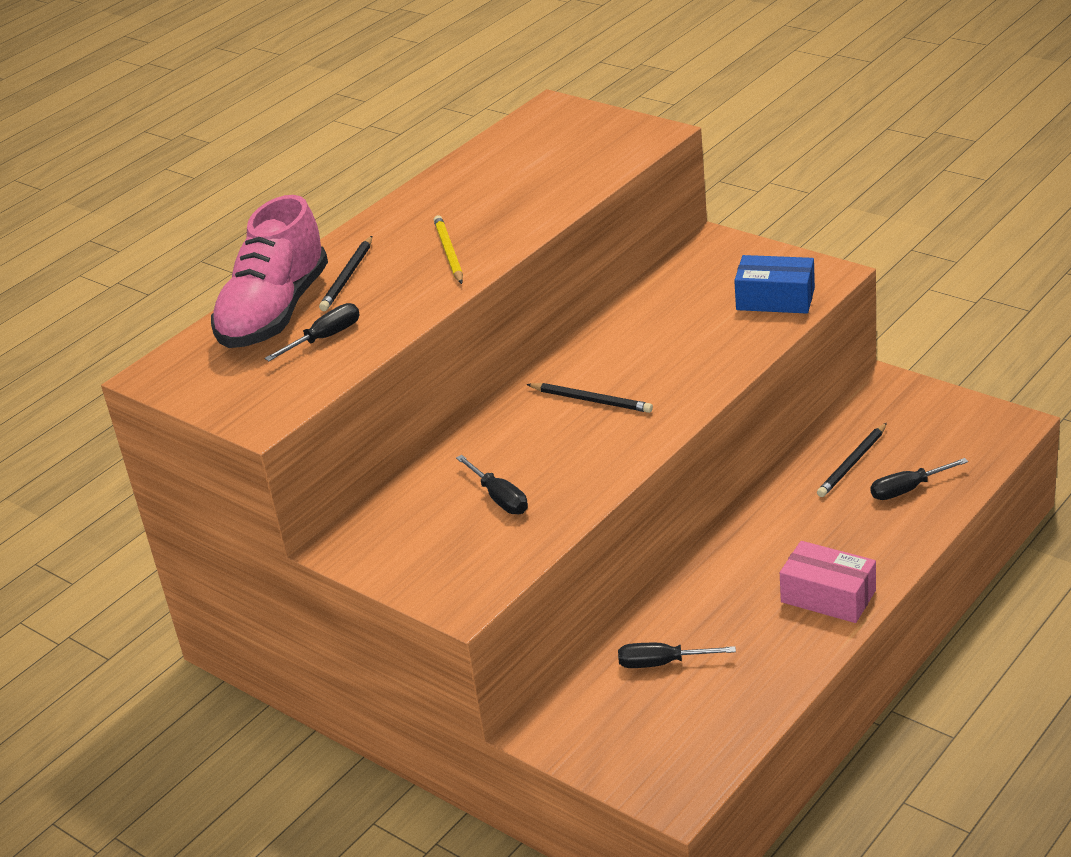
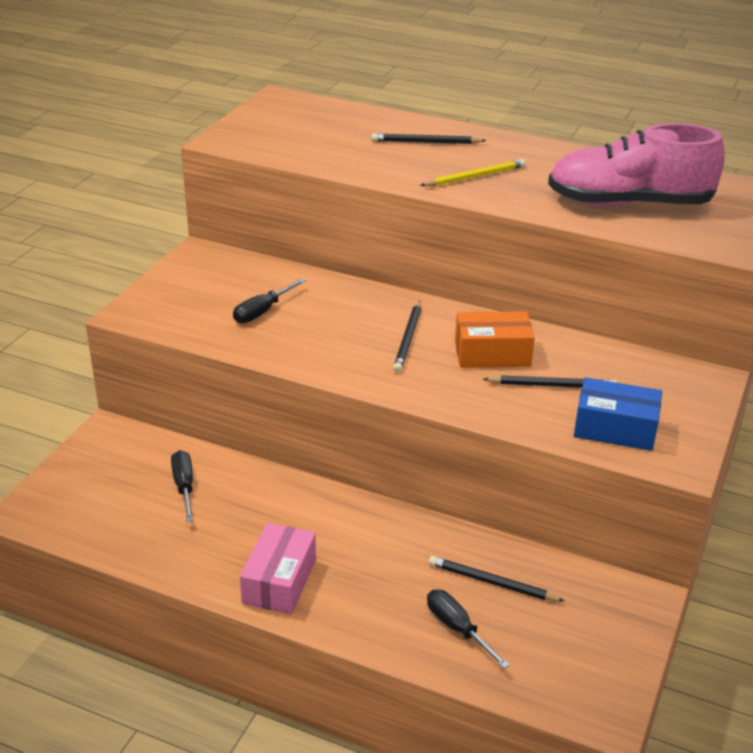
camera: 70 degrees right, 0 degrees up
pink shoe [211,195,328,348] -> pink shoe moved to [548,123,725,206]
black screwdriver [264,303,360,361] -> none
blue box [734,255,815,314] -> blue box turned 75 degrees counterclockwise [574,377,662,451]
none -> orange box [455,311,535,368]
none -> black pencil [483,375,617,388]

